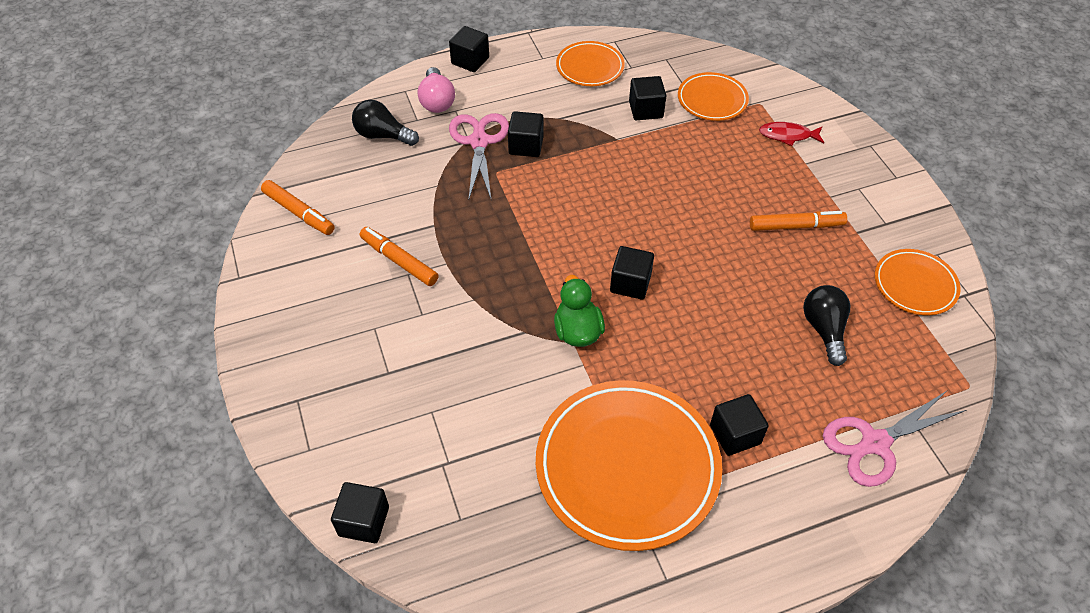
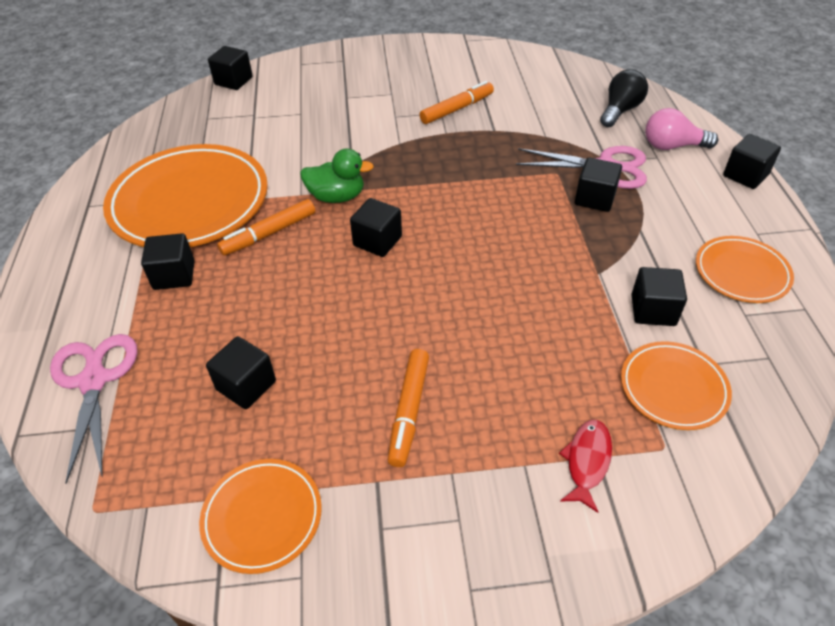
camera: 105 degrees right, 5 degrees down
orange marker [261,180,335,235] -> orange marker moved to [217,199,315,256]
black light bulb [803,285,850,366] -> black cube [206,336,276,409]

